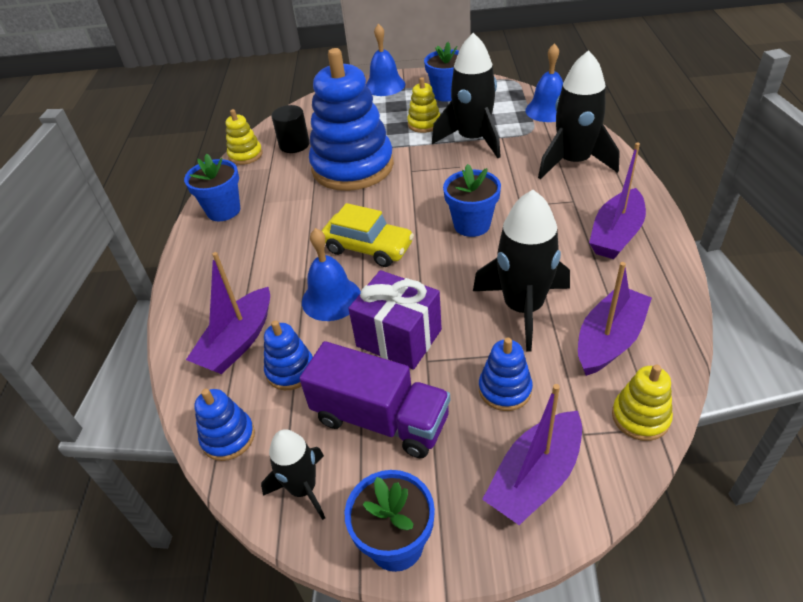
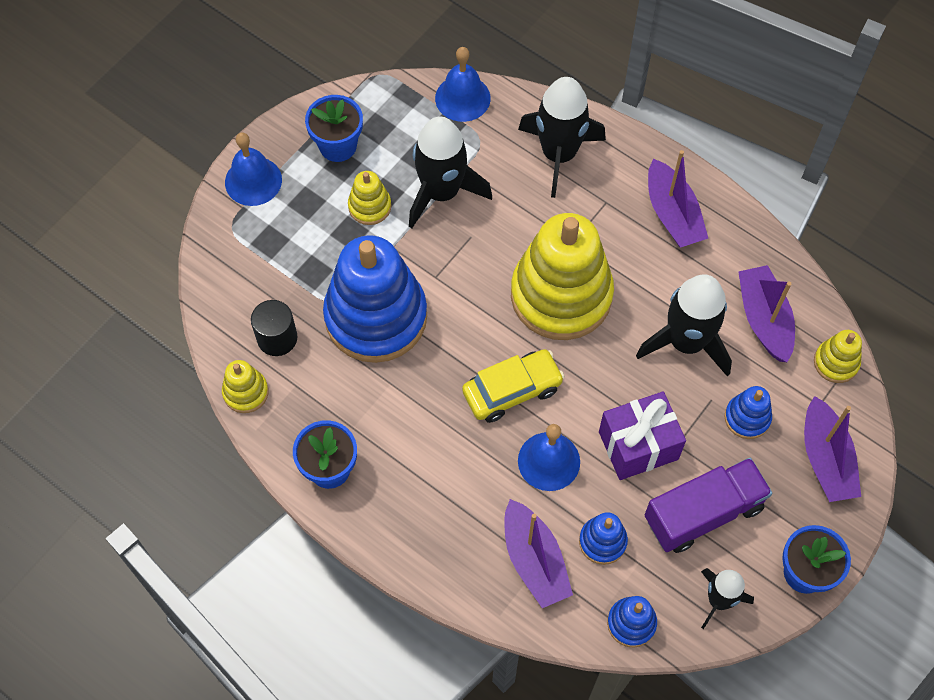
camera: 55 degrees left, 20 degrees up
blue flower pot [443,164,501,237] -> yellow stacking toy [511,213,614,340]

